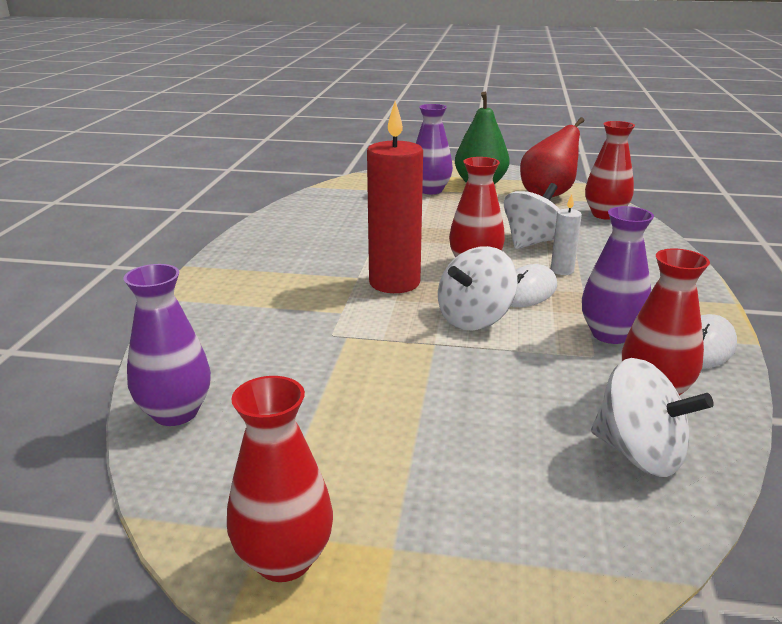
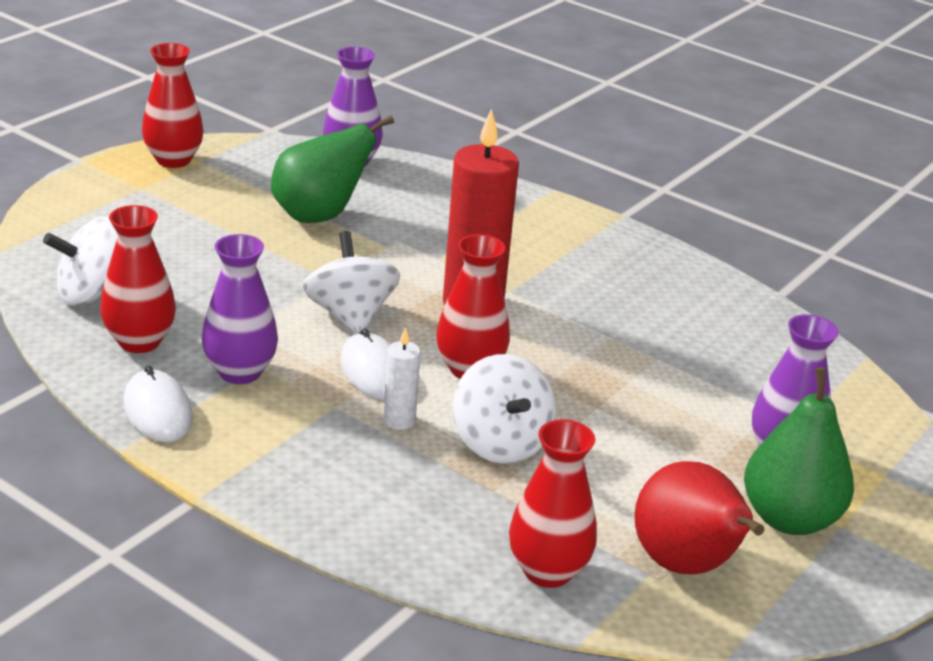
camera: 115 degrees right, 5 degrees up
none -> green pear [271,115,394,223]

